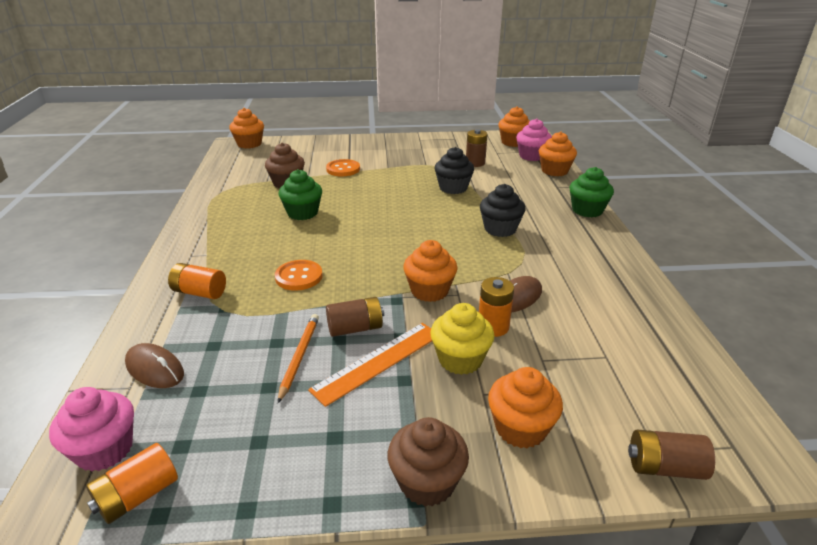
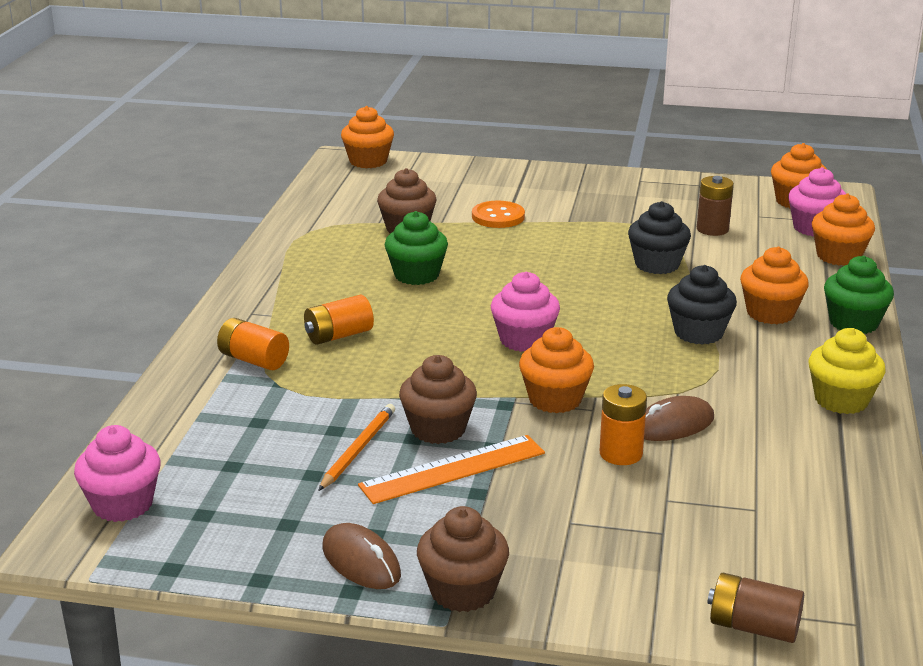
camera: 15 degrees right, 5 degrees down
orange battery [86,443,178,524] -> orange battery moved to [304,294,374,345]
brown mouse [125,343,184,388] -> brown mouse moved to [323,523,401,589]
orange button [275,260,323,291] -> none
brown battery [326,297,384,337] -> brown cupcake [399,355,477,444]
yellow cupcake [430,303,494,375] -> yellow cupcake moved to [809,328,886,414]
orange cupcake [488,367,563,448] -> orange cupcake moved to [740,247,809,324]
none -> pink cupcake [491,272,560,352]

